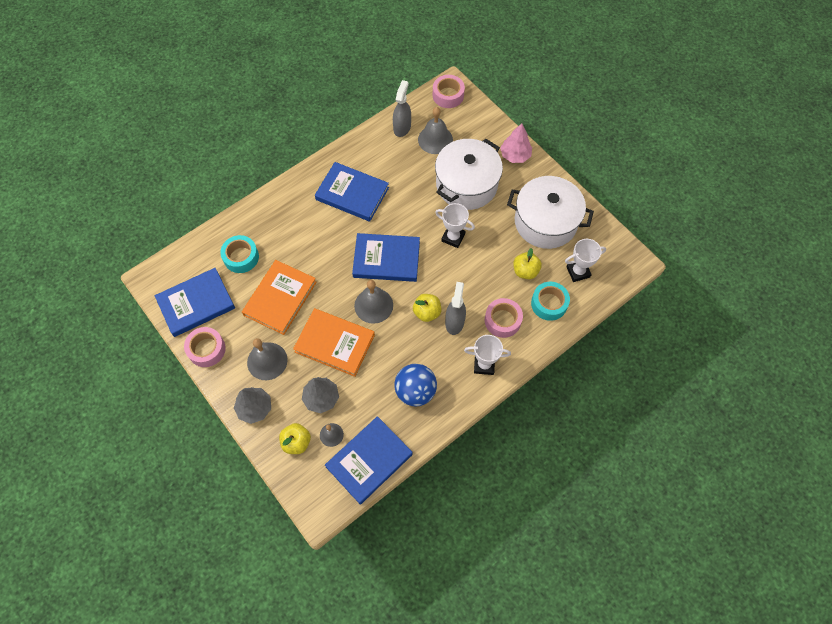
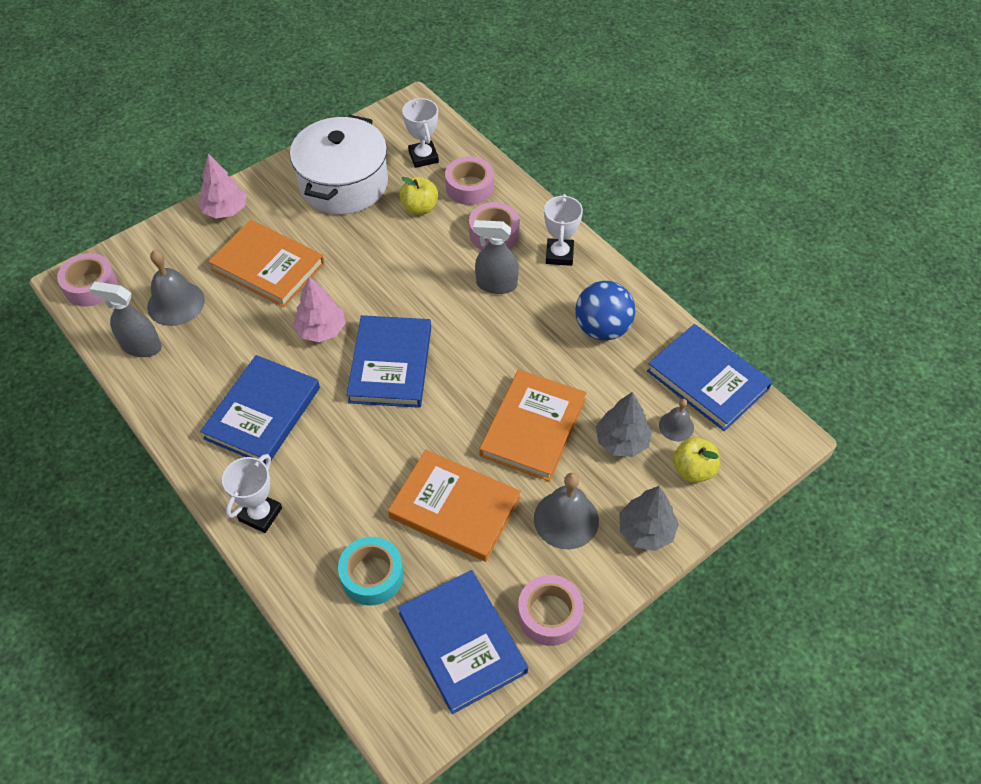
camera: 90 degrees left, 10 degrees down
grey bell [354,280,393,324] -> none
yellow apple [413,294,441,322] -> none
white pot [435,139,503,210] -> orange book [208,220,325,307]
white trophy [435,203,475,248] -> white trophy moved to [222,454,282,533]
turquoise tape [531,282,570,321] -> pink tape [445,156,494,205]
none -> pink tree [293,277,346,342]

